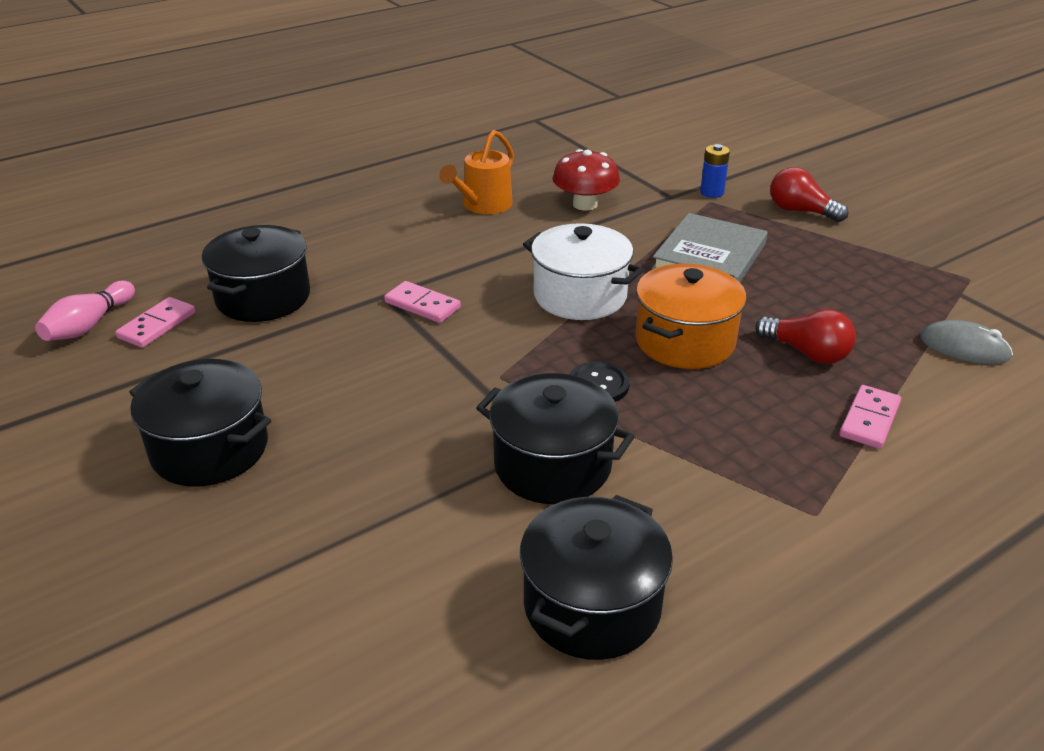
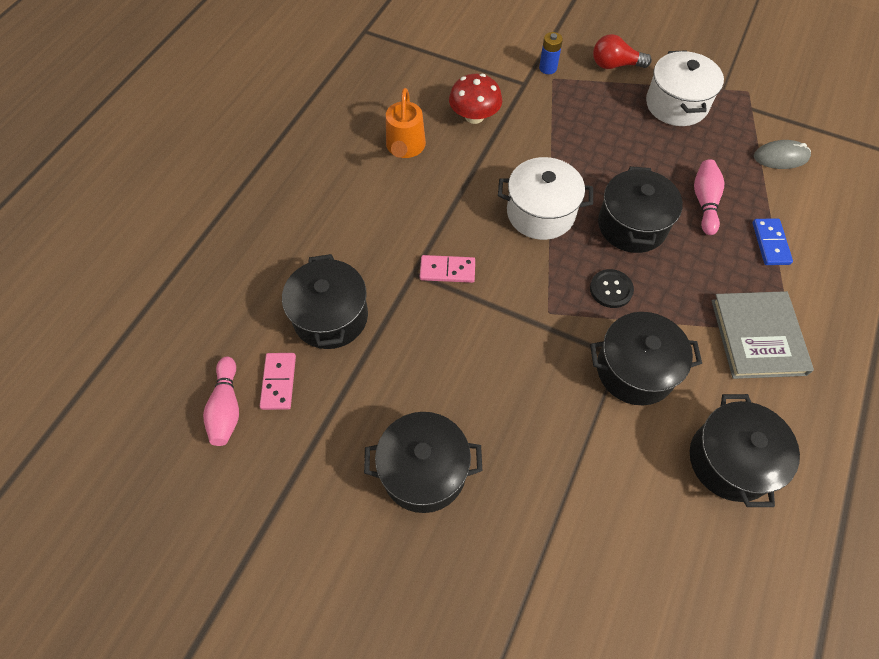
camera: 30 degrees left, 25 degrees up
orange pot [635,263,747,369] -> black pot [598,166,683,253]
grey book [652,213,767,282] -> grey book moved to [712,291,814,379]
red light bulb [755,309,856,364] -> pink bowling pin [694,160,724,235]
pink domino [840,385,901,449] -> blue domino [752,218,793,265]
none -> white pot [646,50,724,126]

